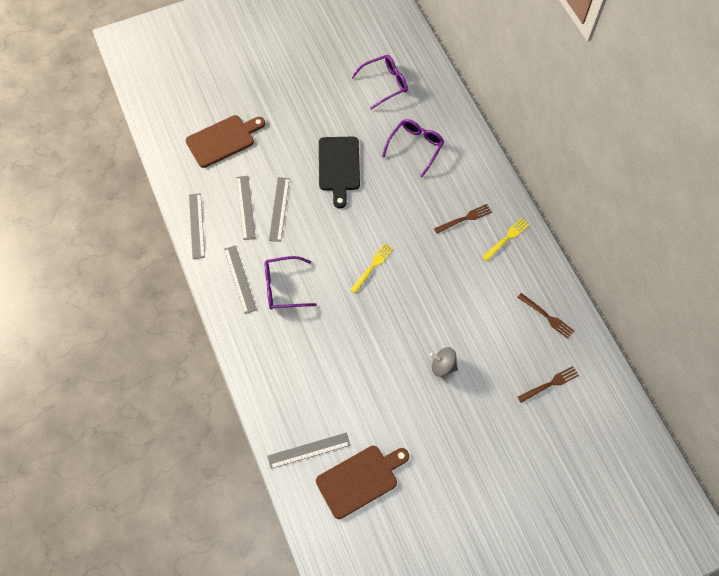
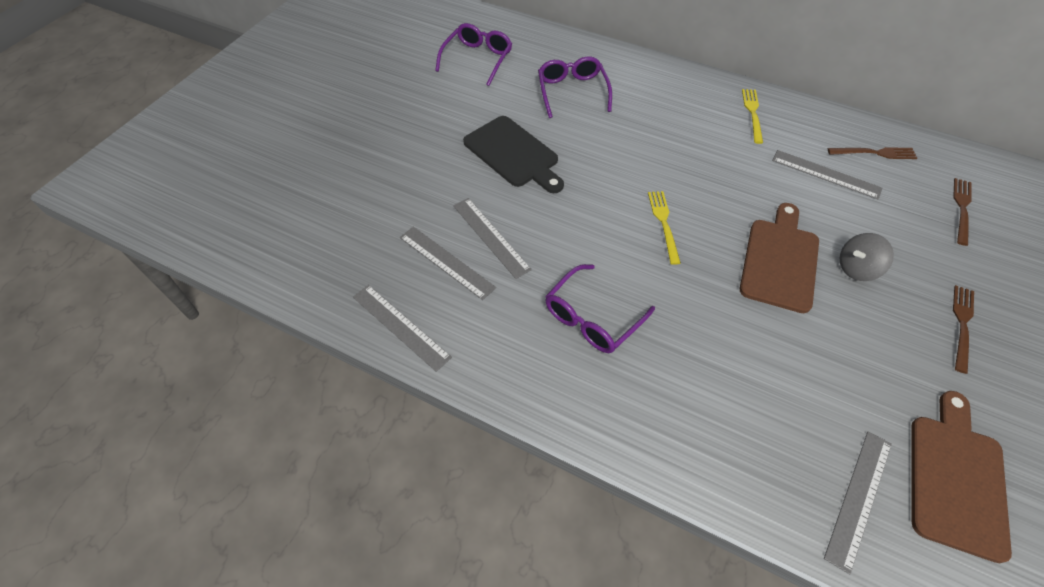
camera: 40 degrees left, 10 degrees down
brown cutting board [186,115,265,168] -> brown cutting board moved to [740,203,819,313]
grey ruler [224,245,257,314] -> grey ruler moved to [772,150,882,199]
brown fork [434,204,492,233] -> brown fork moved to [953,285,974,374]

